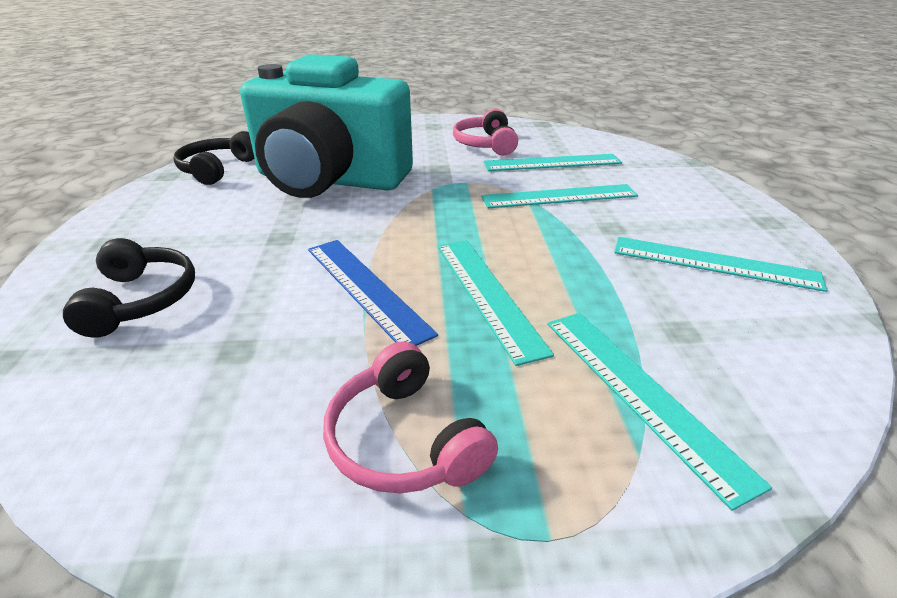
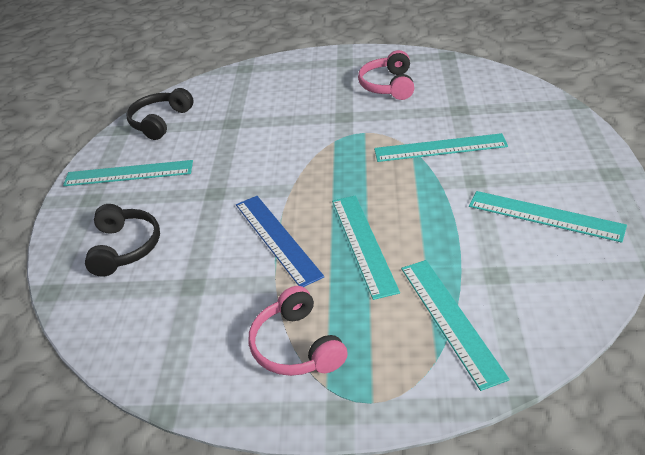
camera: 10 degrees right, 5 degrees up
turquoise camera [240,54,413,198] -> none
turquoise ruler [484,154,622,171] -> turquoise ruler moved to [63,160,193,186]

